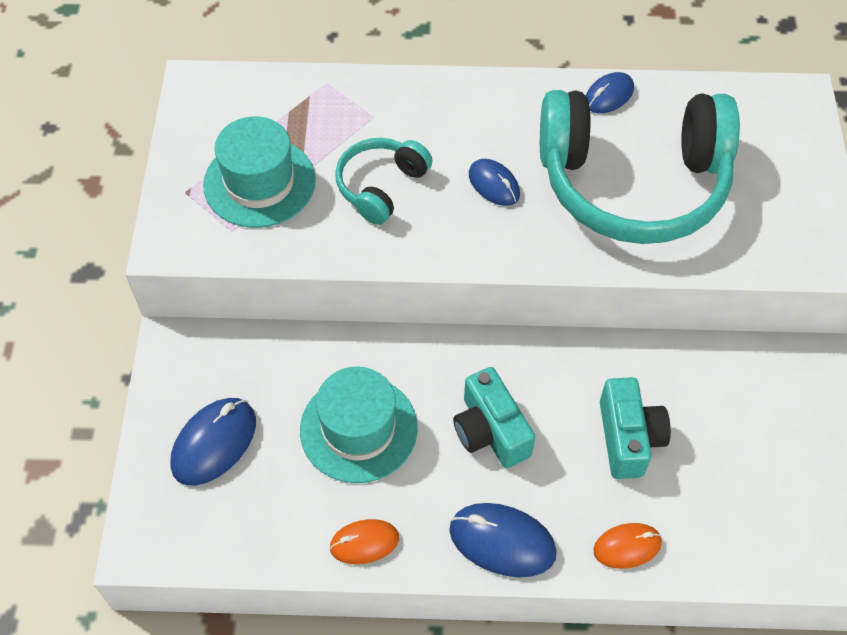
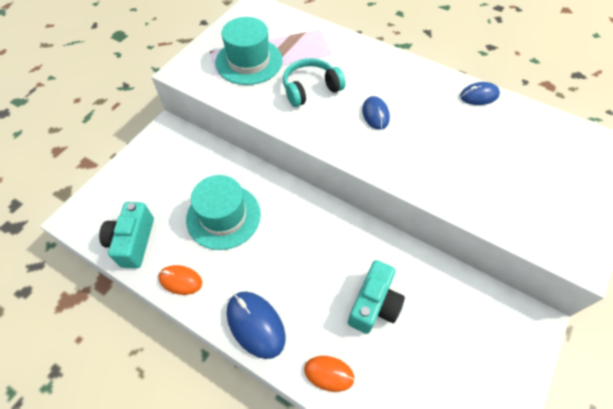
camera: 30 degrees right, 0 degrees up
blue mouse [170,398,256,486] -> none
turquoise camera [453,367,535,468] -> turquoise camera moved to [99,202,154,268]
turquoise headphones [540,90,740,244] -> none

